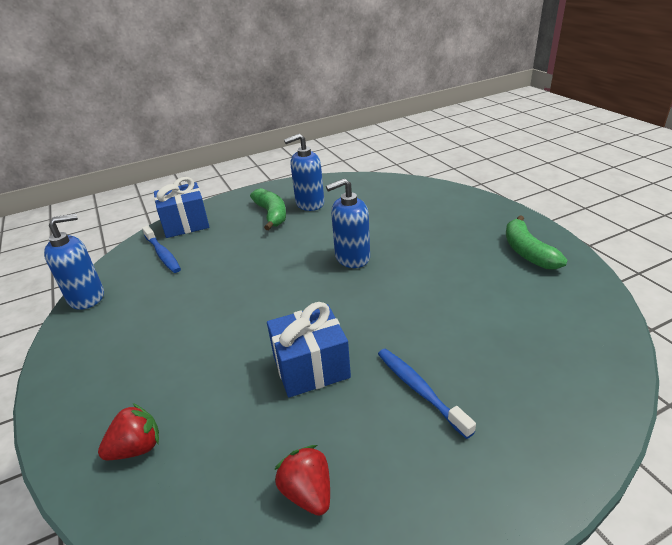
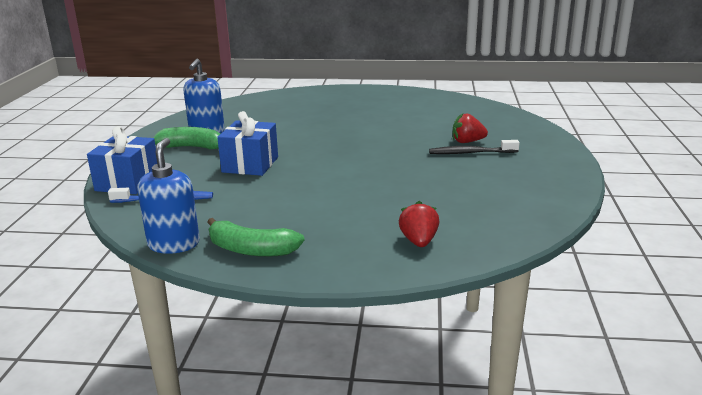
camera: 60 degrees left, 10 degrees down
blue gift [267,302,351,397] -> blue gift moved to [217,111,278,176]
red strawberry [274,445,330,516] -> red strawberry moved to [453,113,488,143]
blue soap dispenser [326,178,370,268] -> none
blue toothbrush [378,349,476,439] -> black toothbrush [429,140,520,154]
green banana [506,215,567,269] -> green banana moved to [207,218,305,257]

